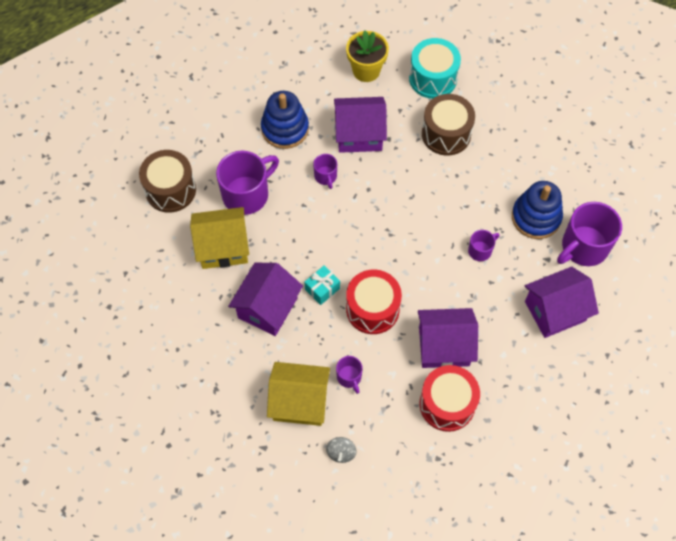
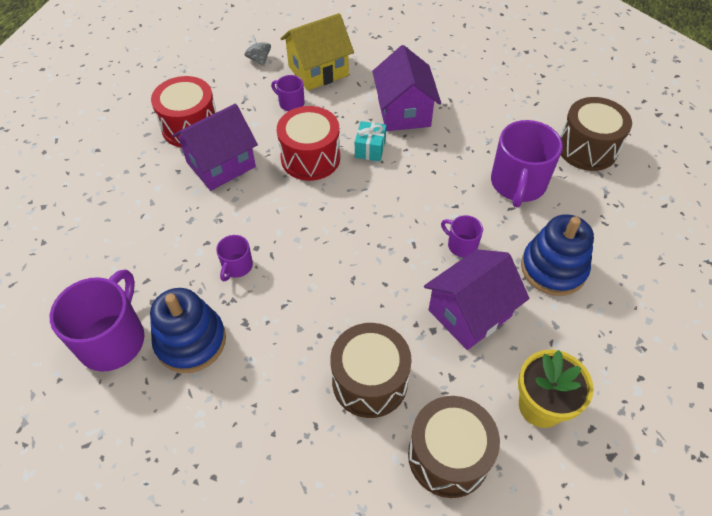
camera: 145 degrees right, 10 degrees down
yellow house [190,207,249,269] -> none
turquoise drum [409,38,461,99] -> brown drum [408,396,500,498]
purple house [525,267,599,338] -> none

